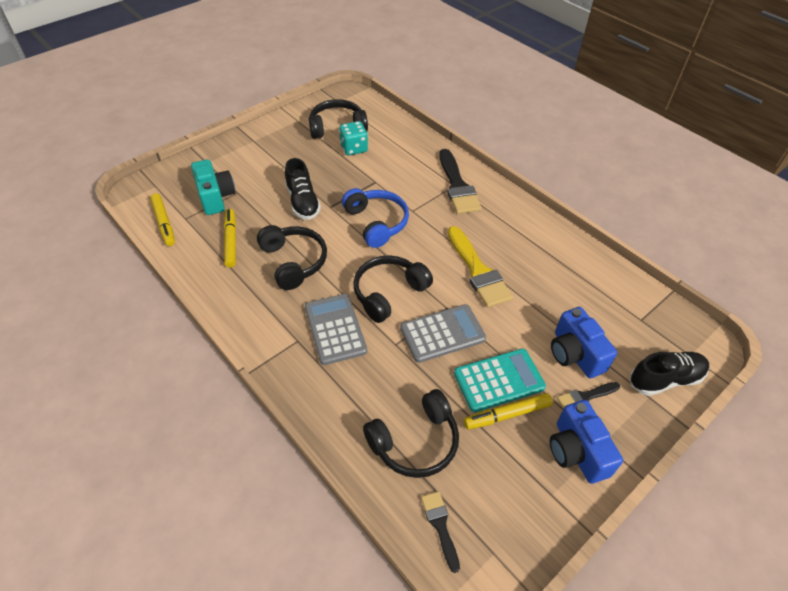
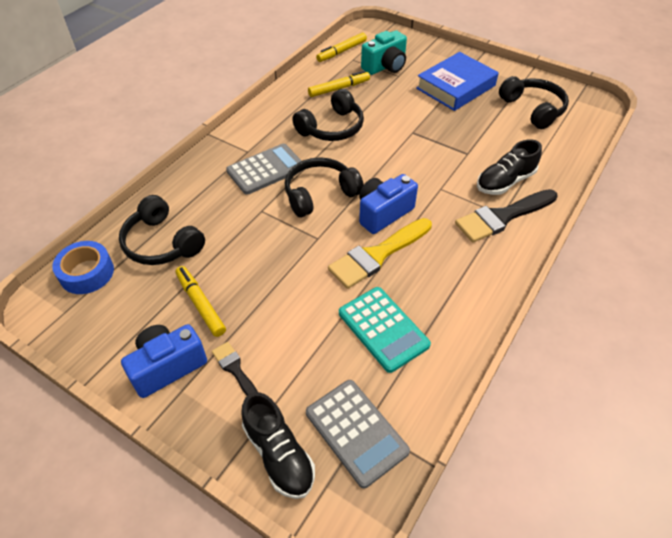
camera: 75 degrees right, 0 degrees up
black shoe [285,158,321,220] -> black shoe moved to [477,139,542,195]
turquoise dice [339,121,368,155] -> none
blue headphones [342,188,409,248] -> none
black headphones [353,255,433,323] -> black headphones turned 60 degrees counterclockwise [285,157,364,218]
grey calculator [400,304,486,363] -> grey calculator moved to [306,380,410,488]
black brush [421,491,460,573] -> blue tape [52,241,114,294]
turquoise calculator [454,349,546,412] -> turquoise calculator moved to [339,287,431,373]
blue camera [551,307,617,378] -> blue camera moved to [359,174,418,234]
none -> blue book [416,52,499,111]

